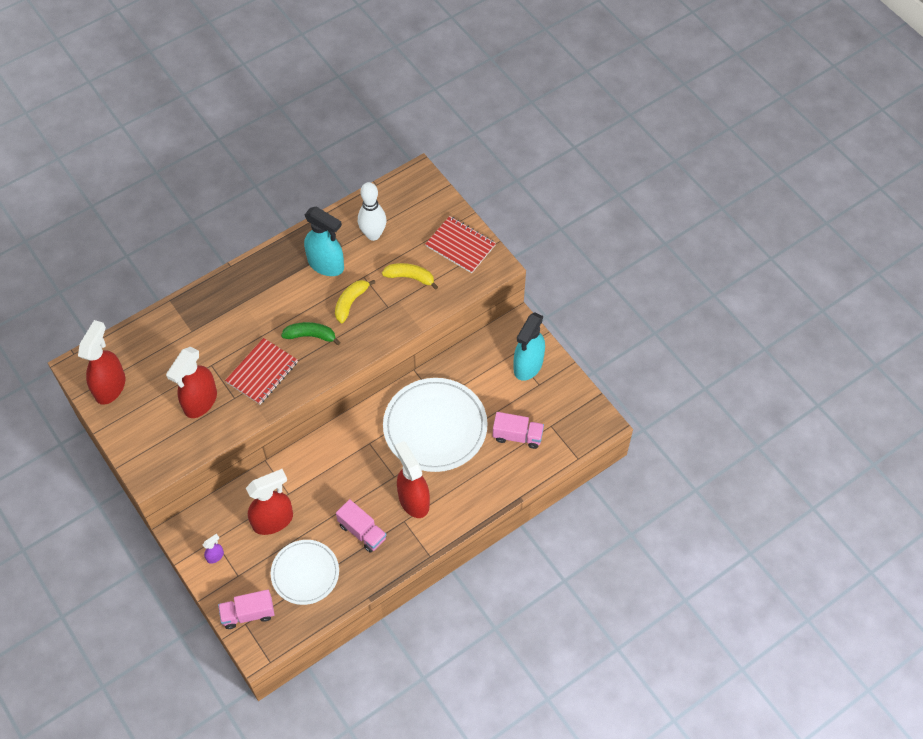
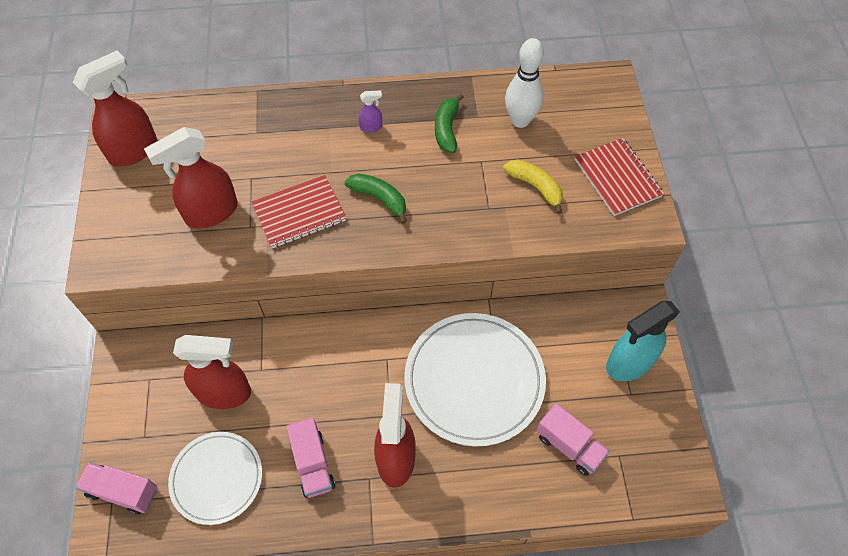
camera: 30 degrees right, 0 degrees up
purple spray bottle [203,534,224,564] -> purple spray bottle moved to [358,90,382,132]
turquoise spray bottle [304,207,344,276] -> green banana [435,94,464,153]
yellow banana [335,280,375,323] -> none

